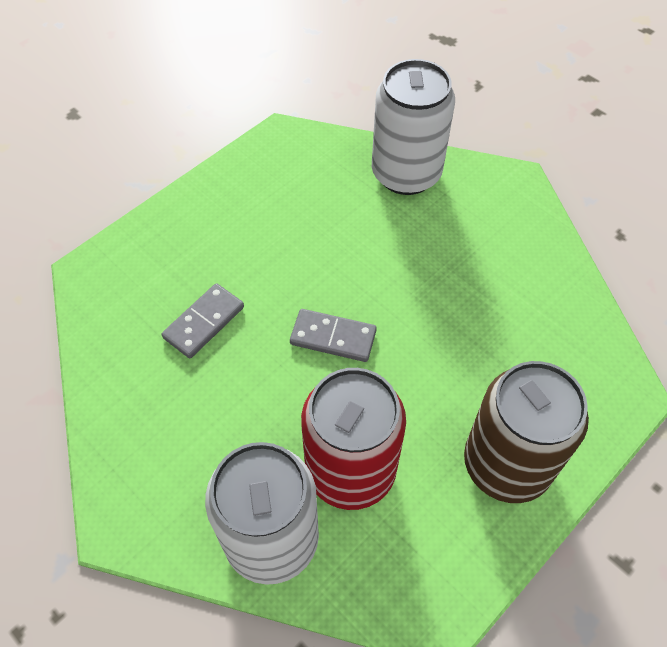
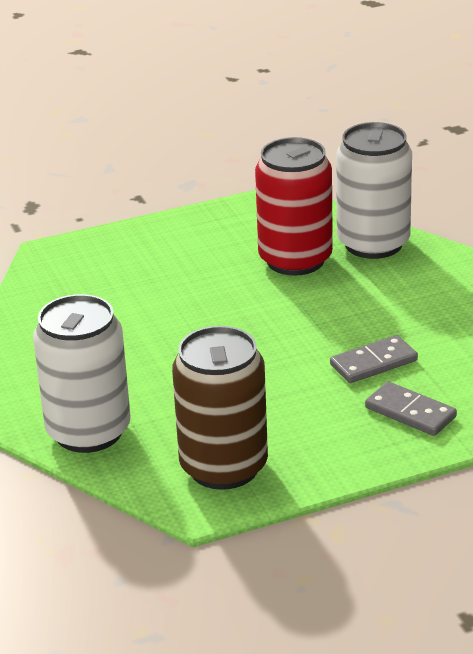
camera: 155 degrees left, 25 degrees down
grey domino [290,309,377,362] -> grey domino moved to [365,381,457,436]
brown can [464,361,589,503] -> brown can moved to [172,326,268,490]

